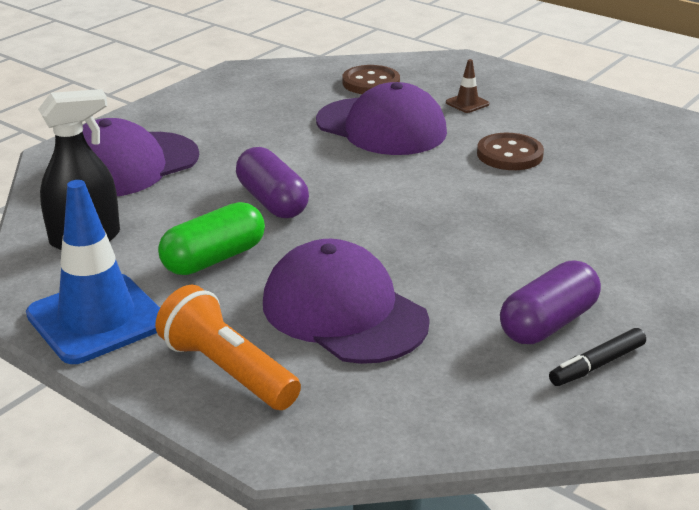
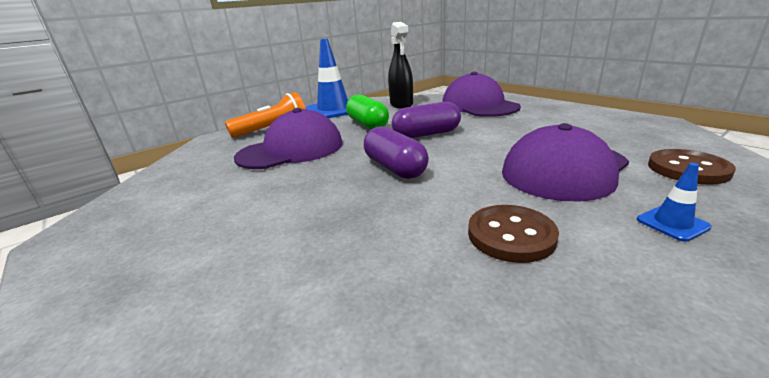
camera: 105 degrees right, 5 degrees down
brown traffic cone [446,59,489,113] -> blue traffic cone [637,163,712,242]
purple capsule [500,261,601,344] -> purple capsule moved to [364,126,429,179]
black marker [549,328,646,386] -> none

